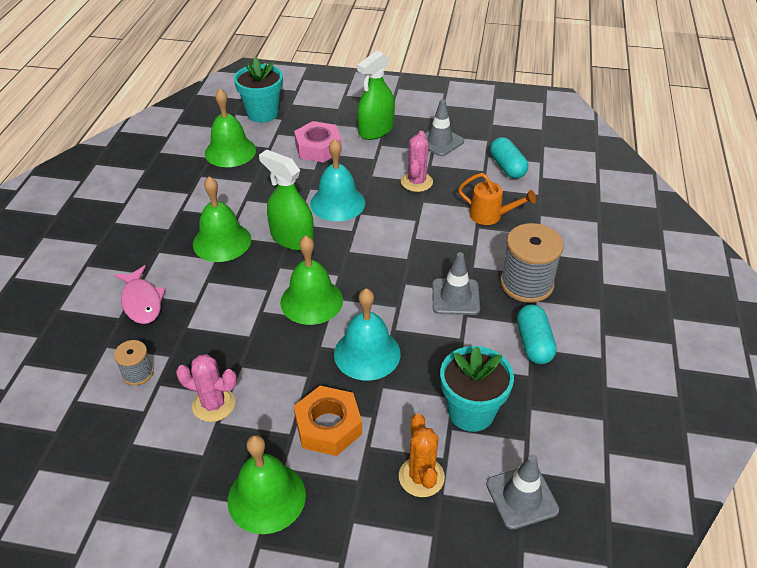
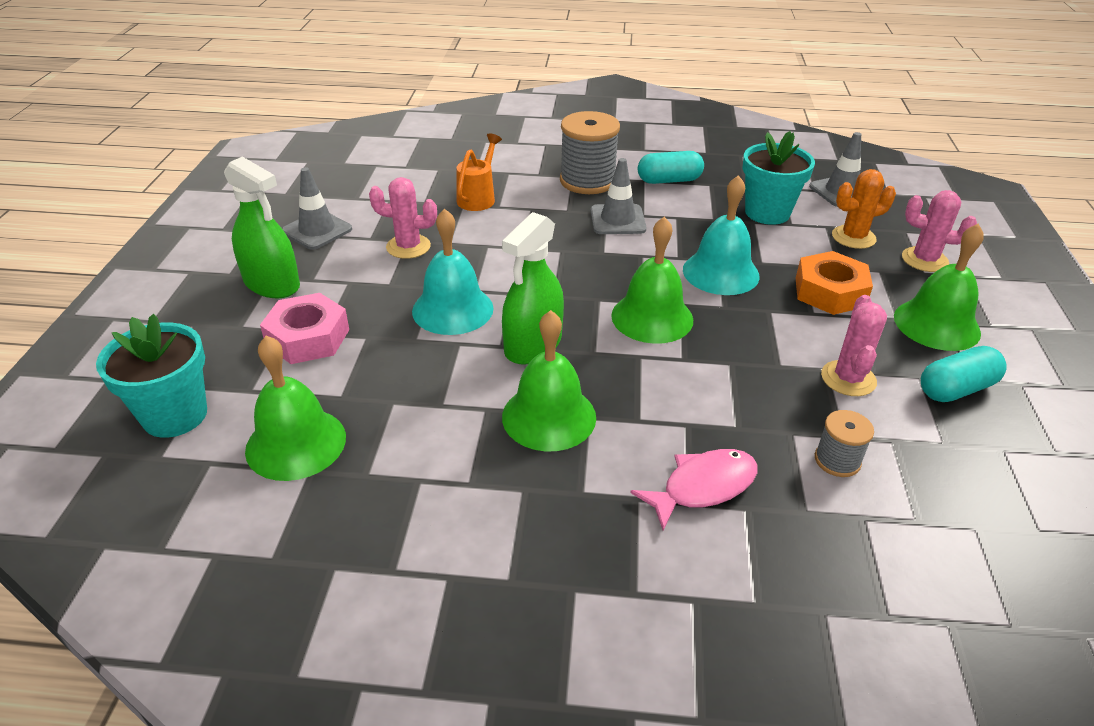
camera: 95 degrees left, 5 degrees down
turquoise capsule [490,137,528,179] -> turquoise capsule moved to [921,346,1007,402]
none -> pink cactus [902,190,977,272]

